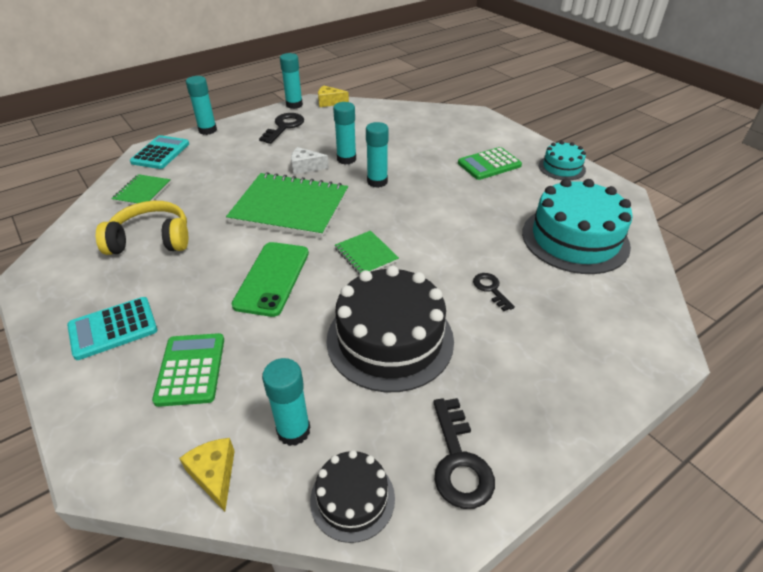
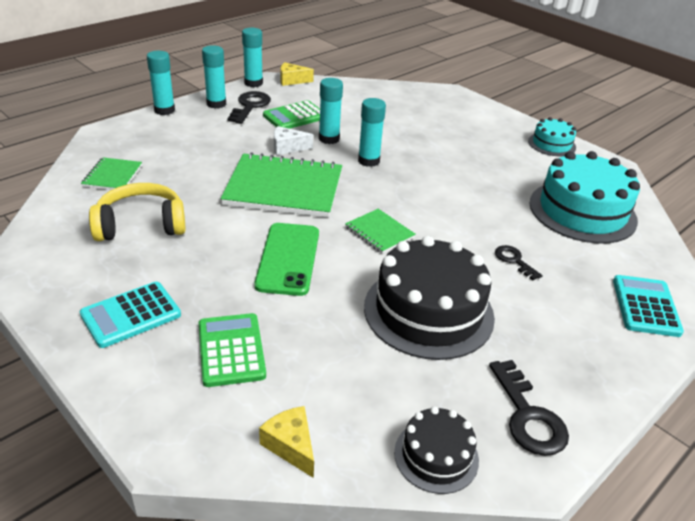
camera: 10 degrees left, 5 degrees down
turquoise calculator [130,135,189,169] -> turquoise calculator moved to [613,275,684,337]
turquoise glue stick [262,358,310,446] -> turquoise glue stick moved to [202,45,226,108]
green calculator [458,147,522,180] -> green calculator moved to [263,100,320,129]

